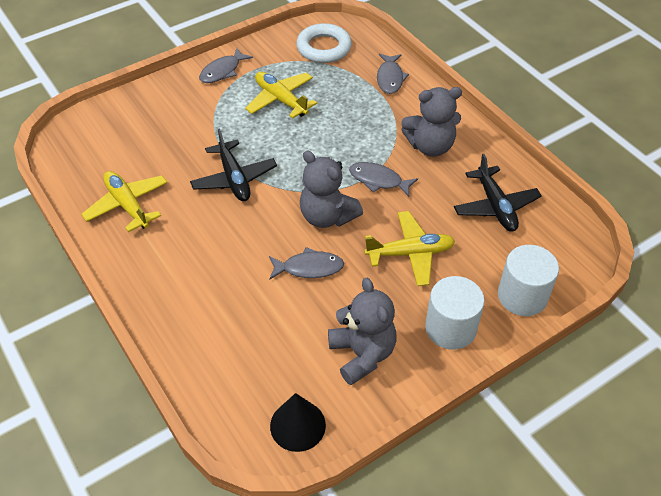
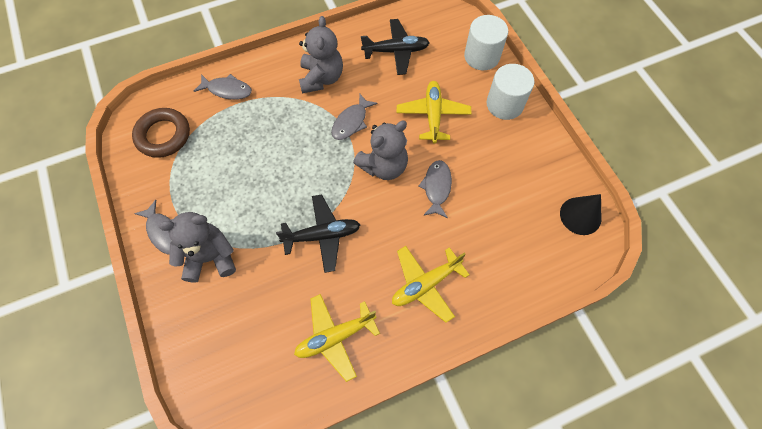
camera: 80 degrees left, 15 degrees up
yellow plane [245,72,317,118] -> yellow plane moved to [392,246,469,323]
white ring [296,23,352,63] -> brown ring [132,108,190,158]
grey teddy bear [328,278,396,385] -> grey teddy bear moved to [159,212,236,283]

